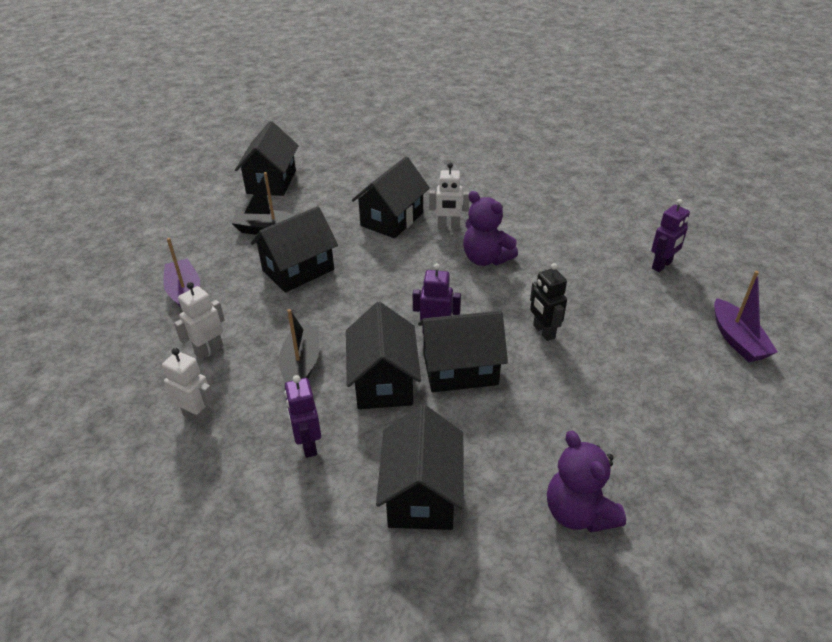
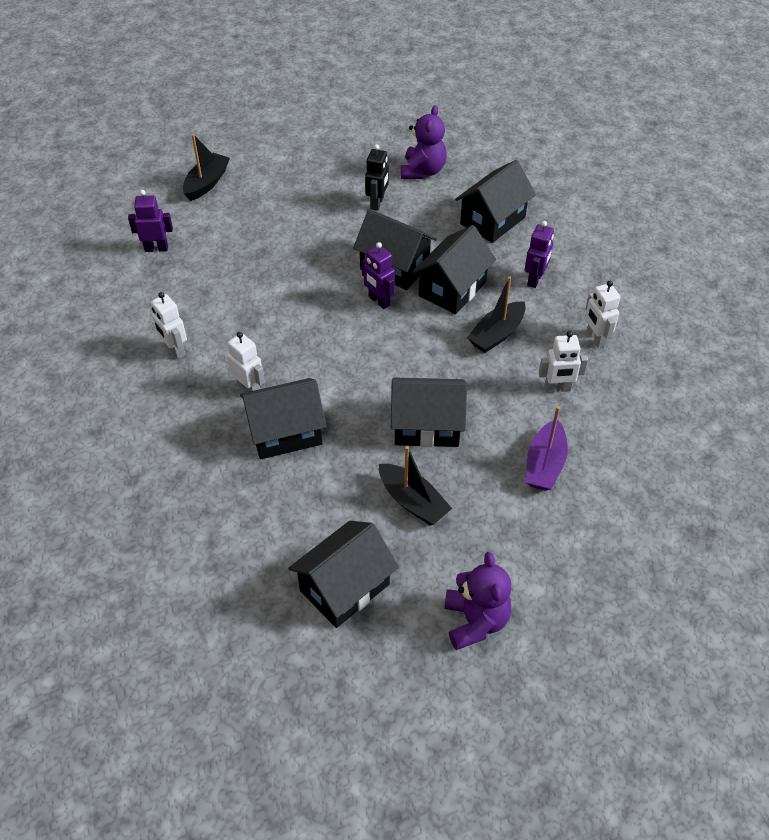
camera: 140 degrees left, 10 degrees up
purple teddy bear [463,191,518,266] -> purple teddy bear moved to [444,552,511,650]
black robot [530,263,567,341] -> black robot moved to [365,144,389,211]
purple boat [714,271,778,362] -> black boat [183,134,230,201]
none -> white robot [151,292,187,359]

